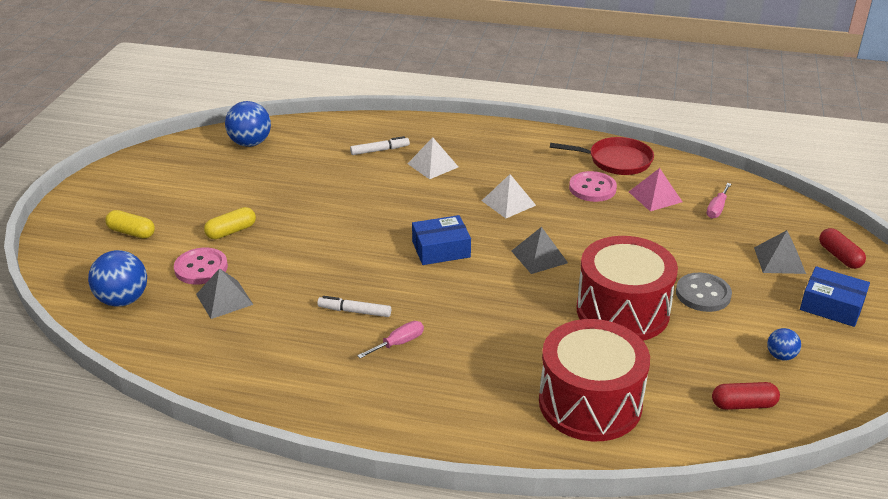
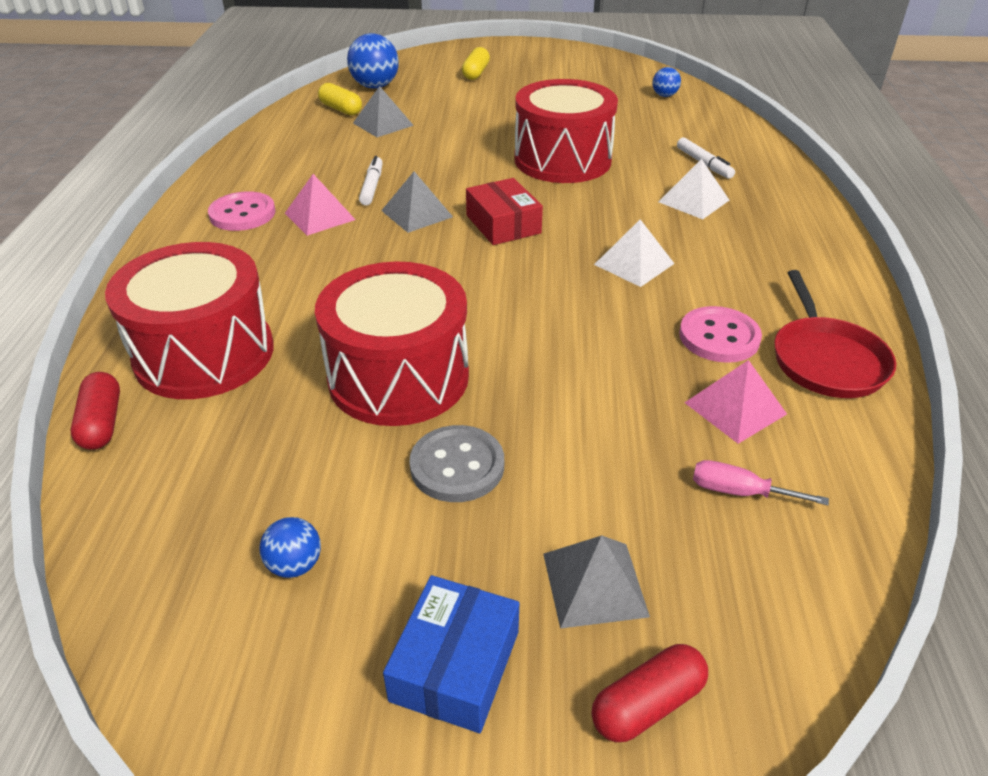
camera: 80 degrees right, 5 degrees up
pink button [174,248,228,284] -> pink button moved to [208,191,275,231]
yellow capsule [204,207,256,239] -> yellow capsule moved to [318,83,362,115]
blue ball [225,101,271,147] -> blue ball [653,67,681,97], size x0.54
pink screwdriver [357,321,424,359] -> pink pyramid [285,174,356,236]
blue box [412,215,471,265] -> red box [466,178,543,245]
grey pyramid [511,227,568,274] -> grey pyramid moved to [381,171,453,233]
red capsule [712,382,780,410] -> red capsule moved to [71,372,120,450]
none -> red drum [514,79,618,183]

